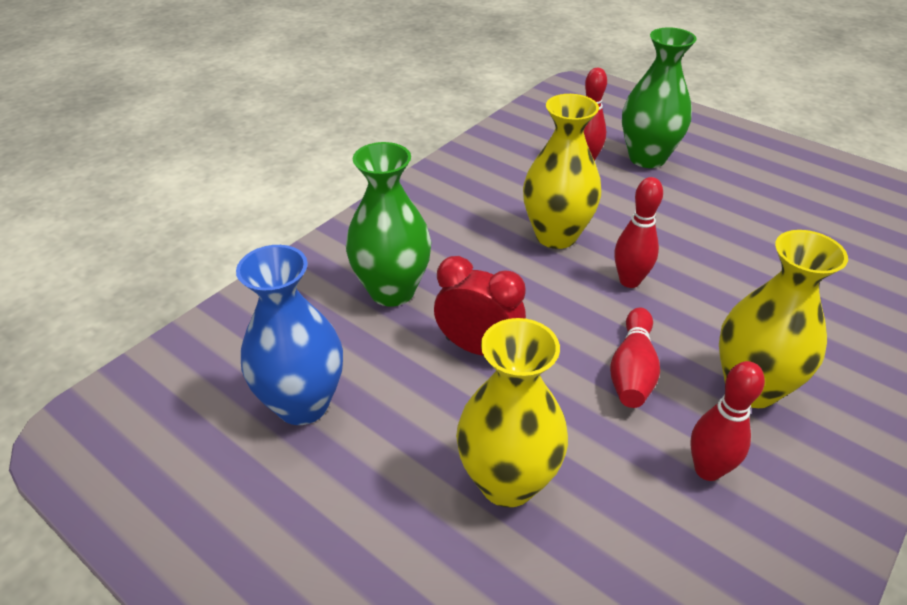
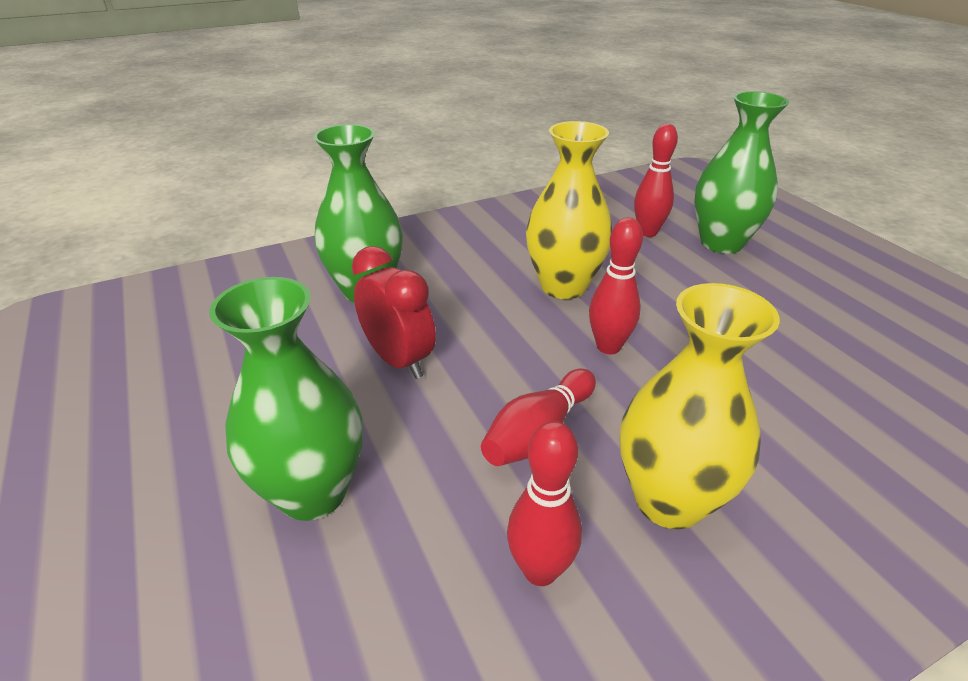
camera: 25 degrees right, 5 degrees down
blue vase [236,245,343,425] -> none
yellow vase [456,318,568,507] -> green vase [209,277,363,521]

